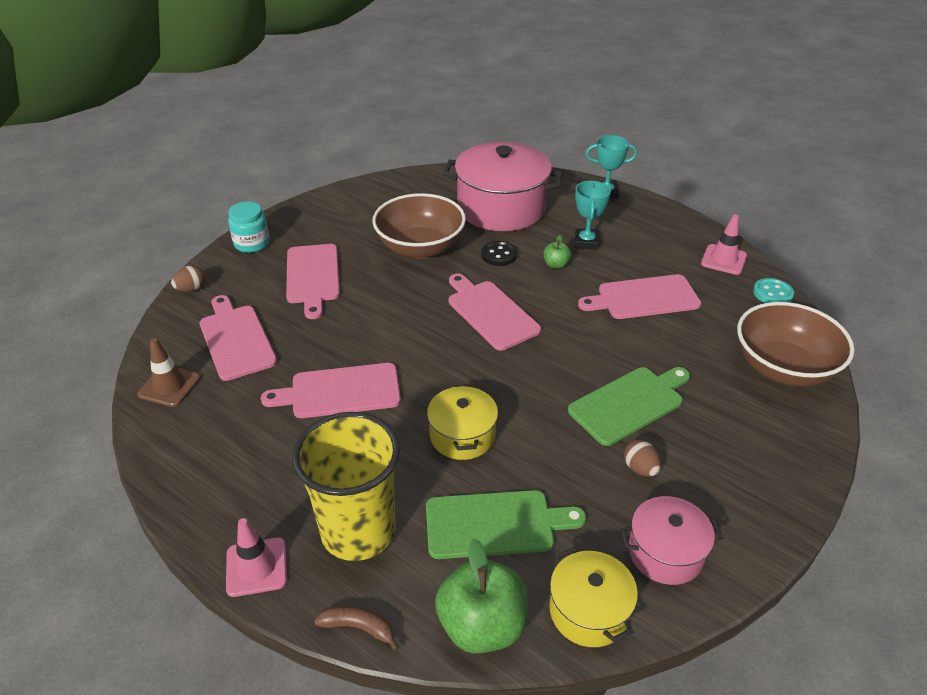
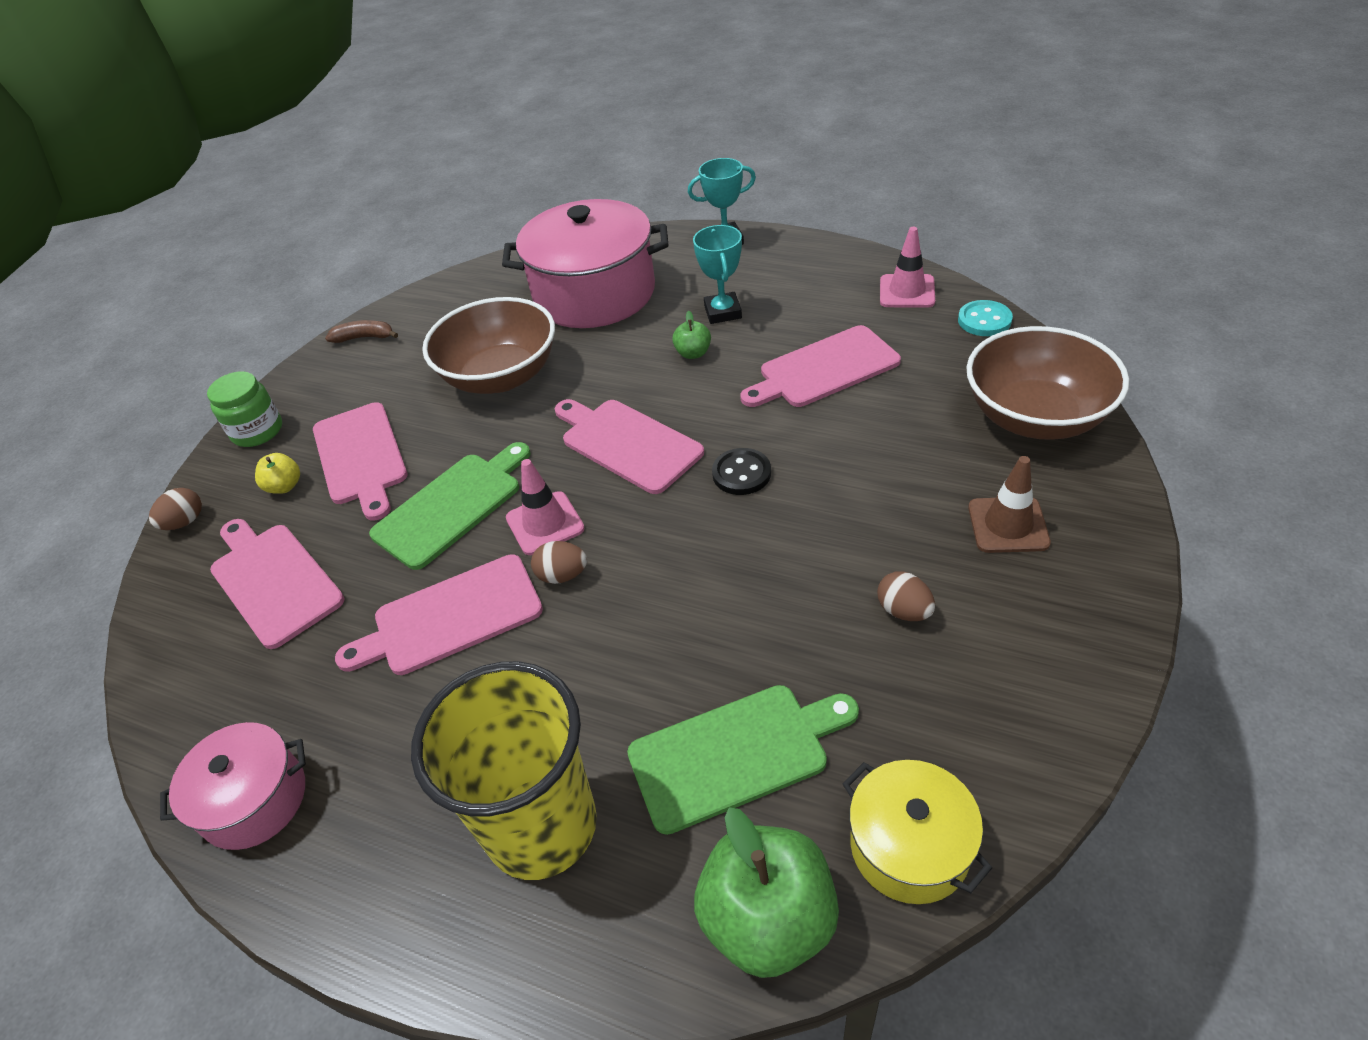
camera: 10 degrees left, 5 degrees up
brown traffic cone [138,338,201,407] -> brown traffic cone moved to [968,456,1051,553]
pink traffic cone [226,518,287,597] -> pink traffic cone moved to [506,459,584,555]
turquoise jar [228,201,270,253] -> green jar [207,371,282,447]
brown banana [314,605,399,651] -> brown banana moved to [325,320,398,343]
yellow pot [427,384,498,460] -> none
black button [481,241,517,266] -> black button moved to [712,448,771,495]
green cutting board [568,367,690,446] -> green cutting board moved to [369,442,531,570]
pink pot [620,496,723,585] -> pink pot moved to [160,722,306,850]
none -> yellow apple [255,453,300,494]
none -> brown egg [531,541,587,584]

